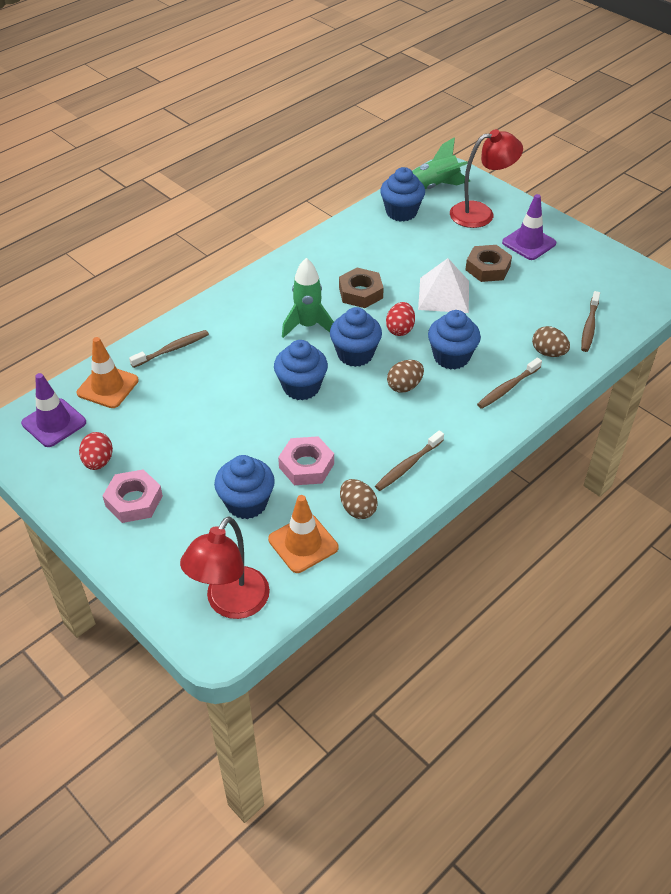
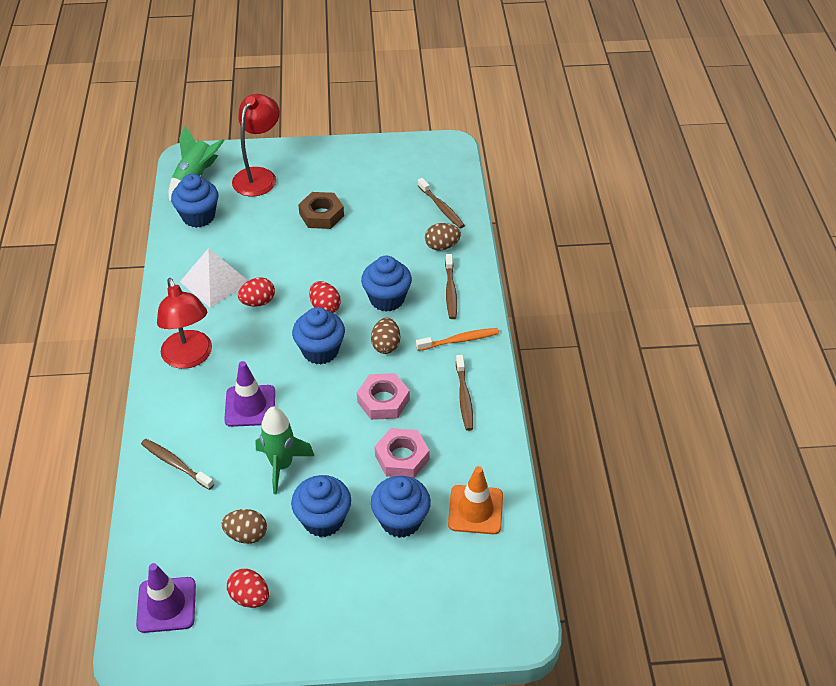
camera: 50 degrees left, 0 degrees up
orange traffic cone [77,337,139,408] -> none
pink nut [103,469,163,523] -> pink nut moved to [357,373,410,420]
brown toothbrush [129,330,209,368] -> brown toothbrush turned 60 degrees counterclockwise [141,439,214,490]
red lamp [180,516,270,619] -> red lamp moved to [157,278,212,369]
blue cupcake [274,340,328,400] -> blue cupcake moved to [291,475,351,537]
green rocket [282,258,334,338] -> green rocket moved to [256,406,314,495]
brown nut [339,268,384,308] -> red egg [238,277,275,307]
brown egg [340,479,378,519] -> brown egg moved to [221,509,267,544]
white pyramid [418,258,469,313] -> white pyramid moved to [180,248,248,308]
purple traffic cone [502,194,556,260] -> purple traffic cone moved to [224,361,275,427]
none -> orange toothbrush [416,328,499,351]

